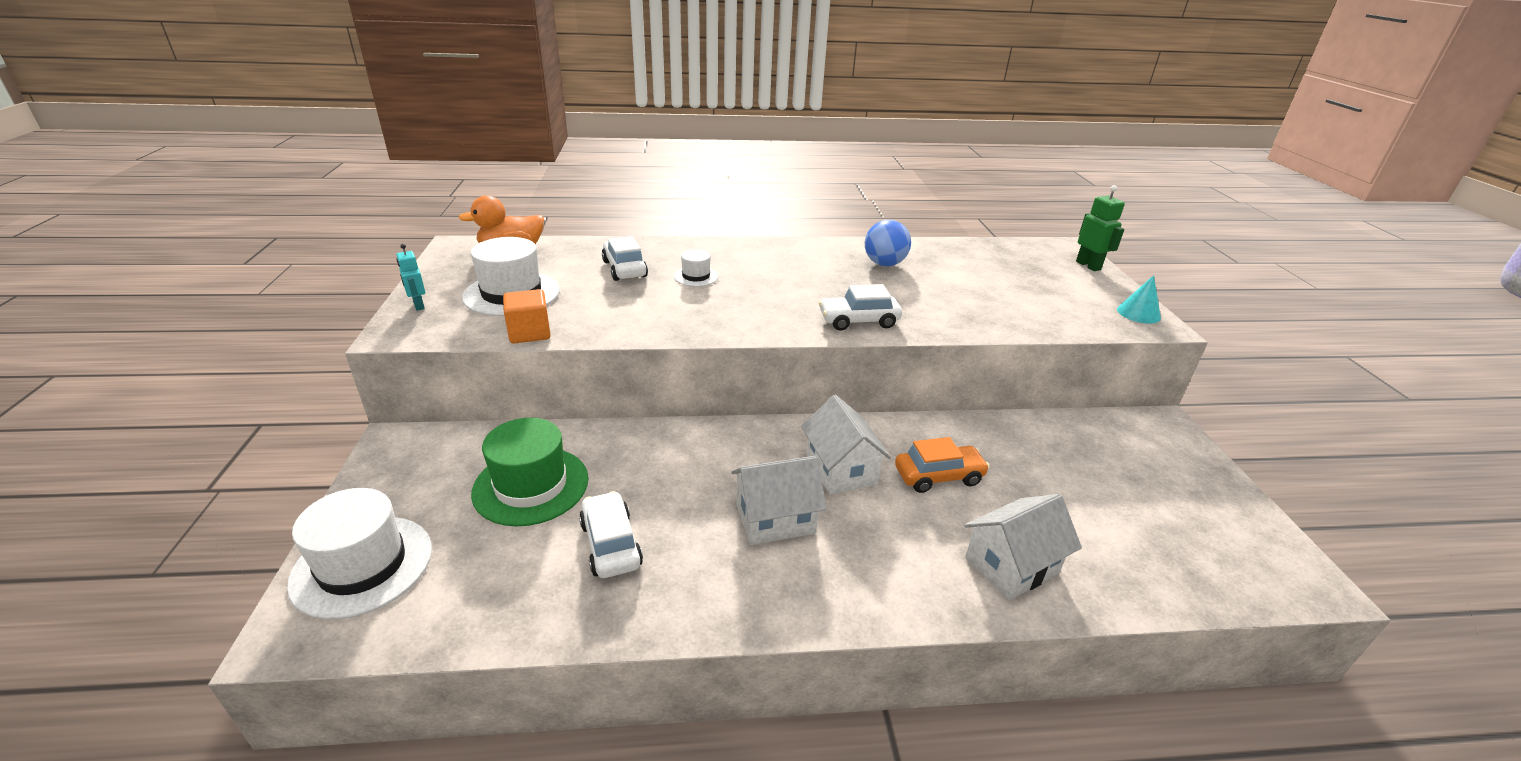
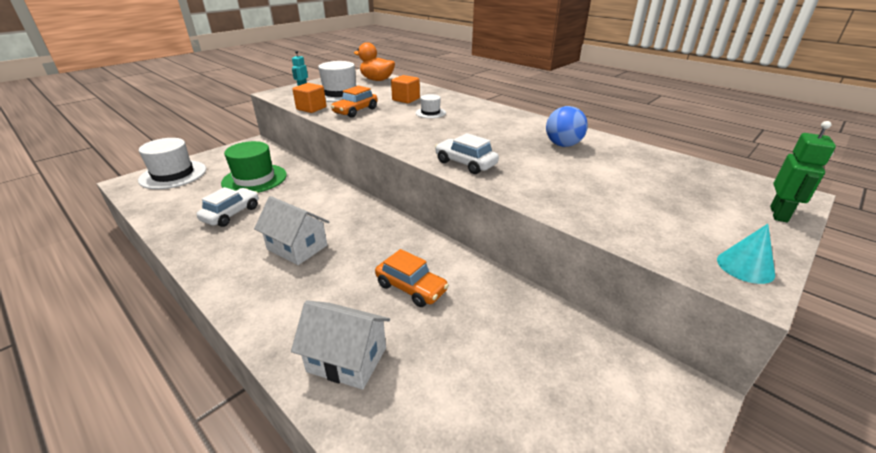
camera: 50 degrees right, 0 degrees up
white car [602,236,648,281] -> orange cube [391,75,420,103]
white house [801,395,891,495] -> none
none -> orange car [331,86,378,118]

